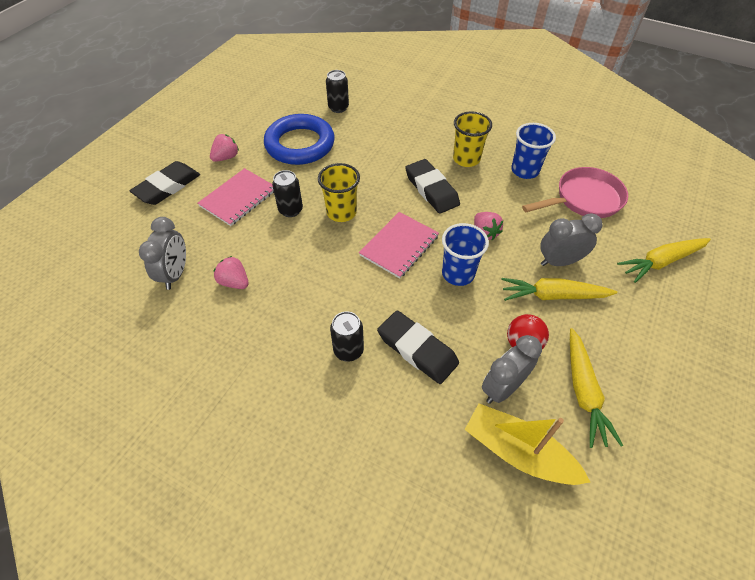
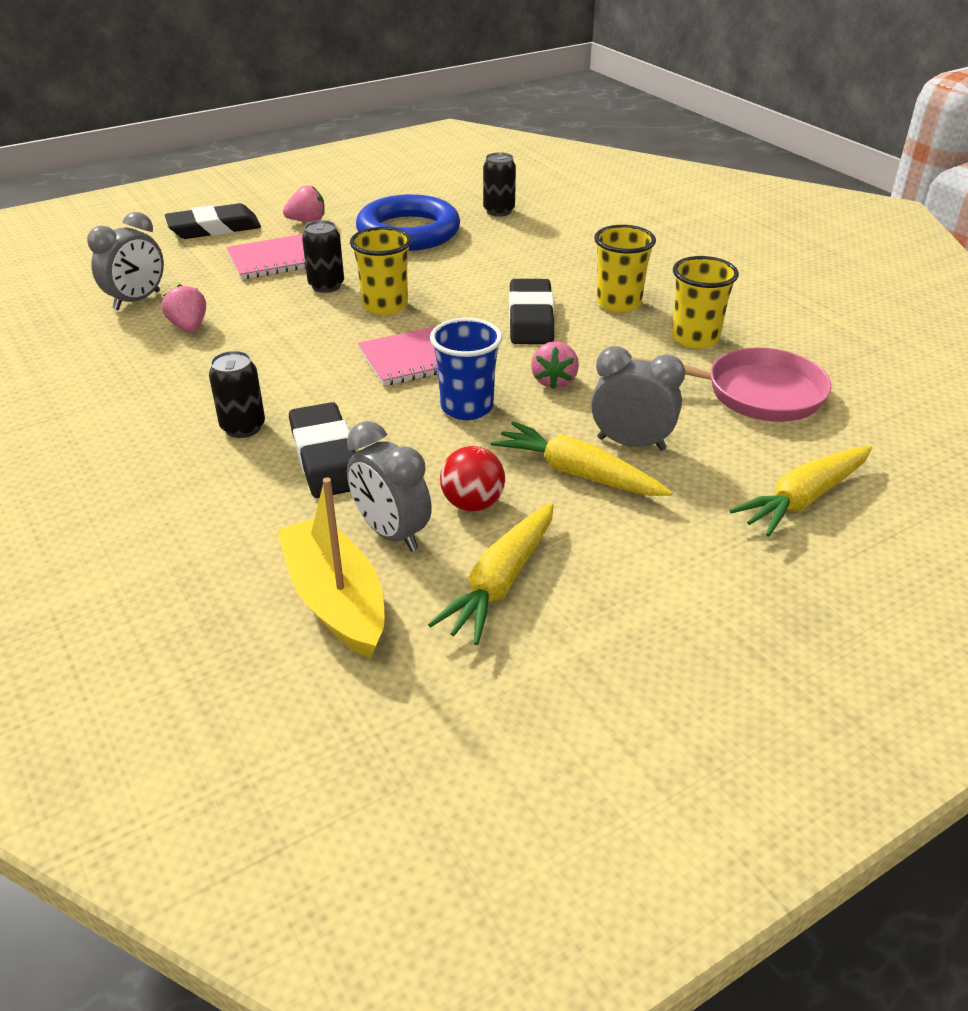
camera: 30 degrees right, 15 degrees down
grey clock [482,335,542,404] -> grey clock turned 120 degrees counterclockwise [347,421,432,551]
blue cup [511,123,556,179] -> yellow cup [672,256,739,349]
yellow carrot [617,238,711,283] -> yellow carrot turned 45 degrees counterclockwise [729,446,872,537]

